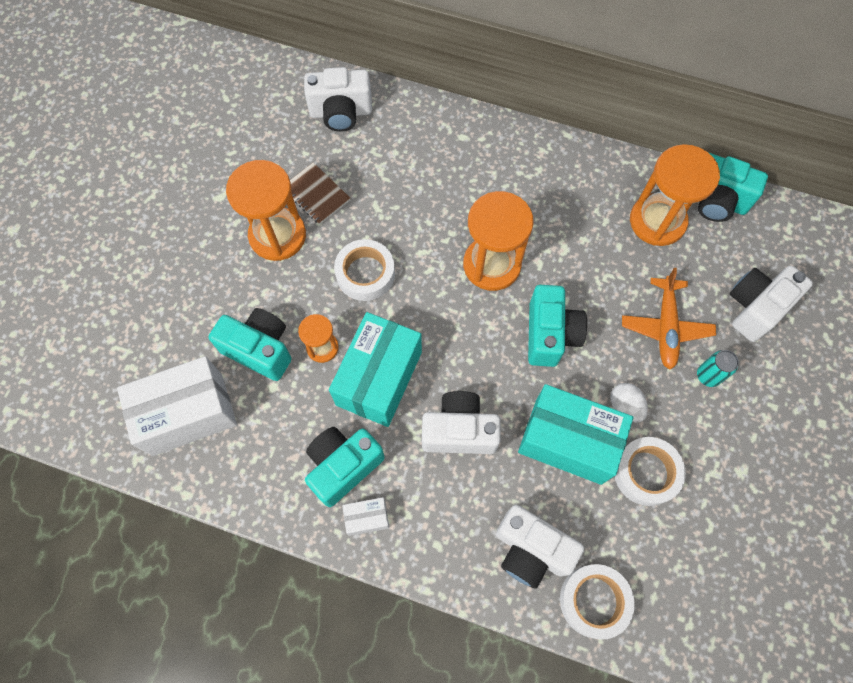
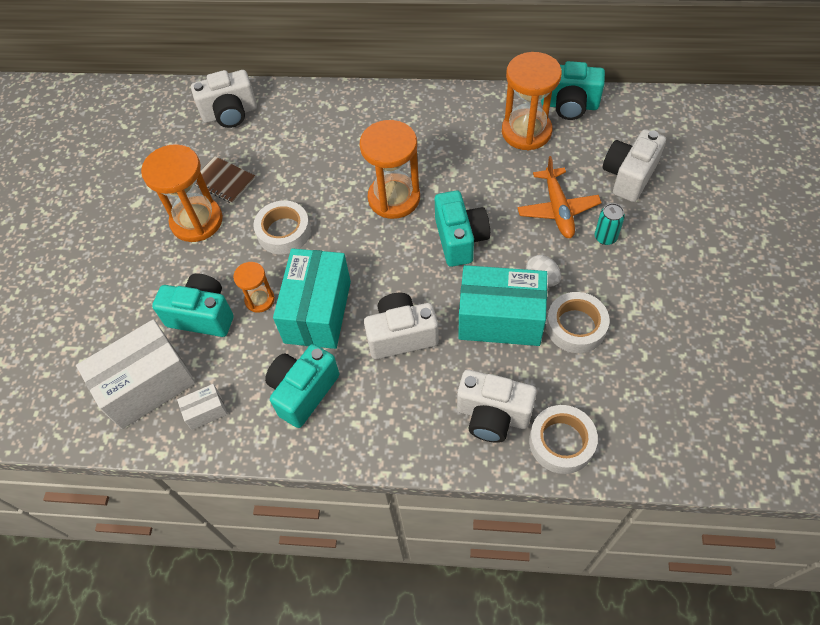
camera: 10 degrees left, 10 degrees down
white box [342,497,389,536] -> white box moved to [177,384,228,430]

